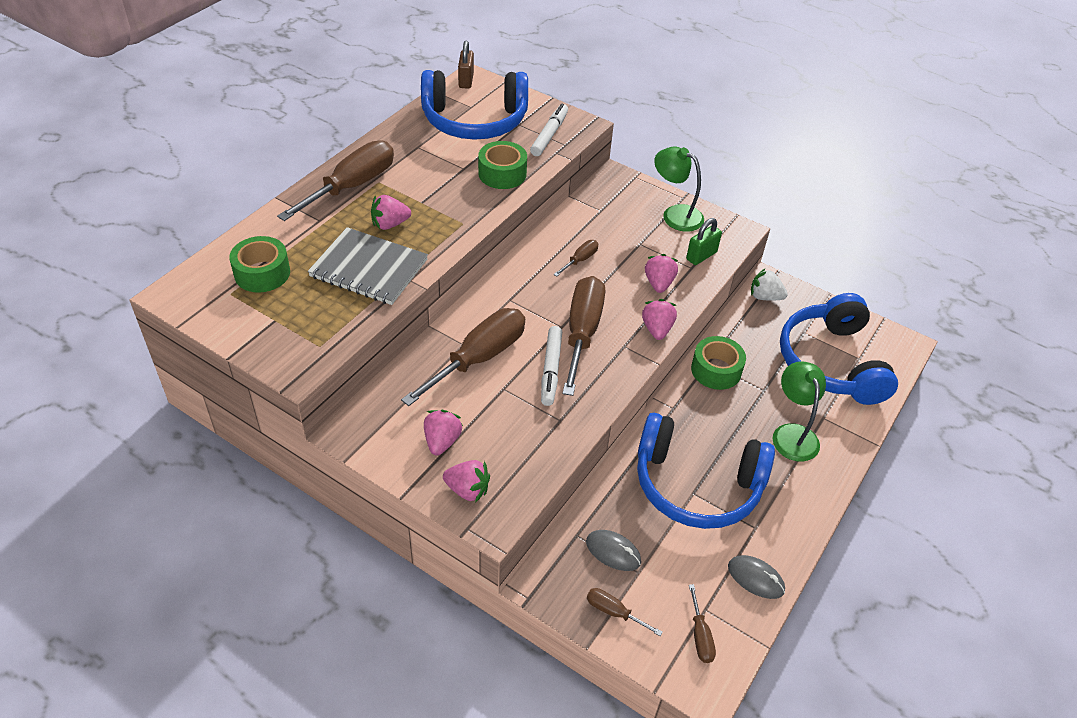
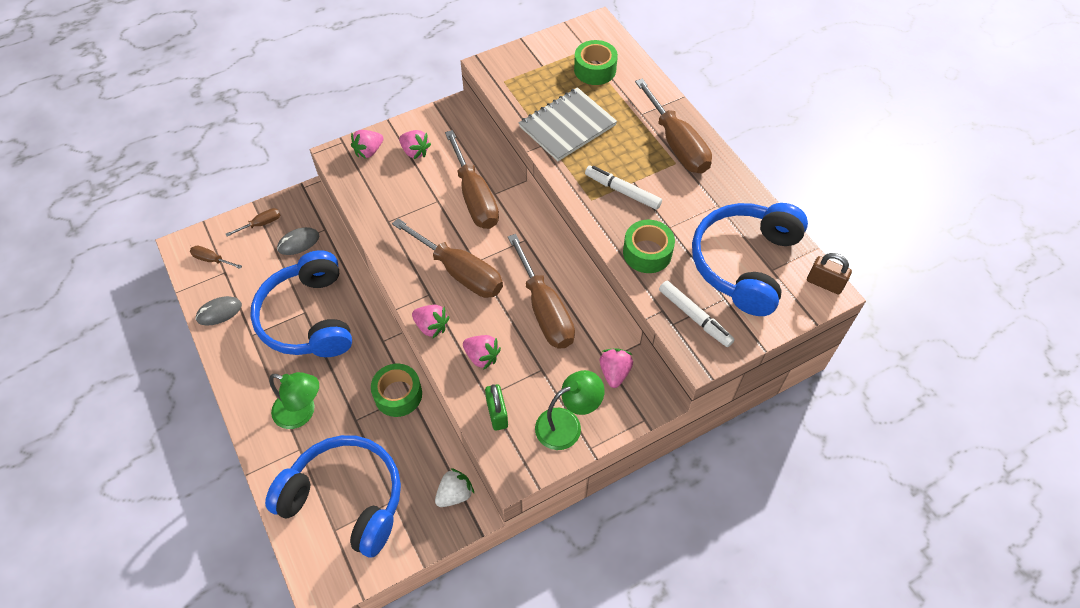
camera: 120 degrees right, 10 degrees up
pink strawberry [371,195,411,230] -> pink strawberry moved to [600,348,633,388]
white marker [541,326,562,406] -> white marker moved to [585,165,662,210]
brown screwdriver [554,240,598,276] -> brown screwdriver [508,234,575,349], size x2.21
blue headphones [637,413,775,529] -> blue headphones turned 60 degrees counterclockwise [250,250,352,357]

